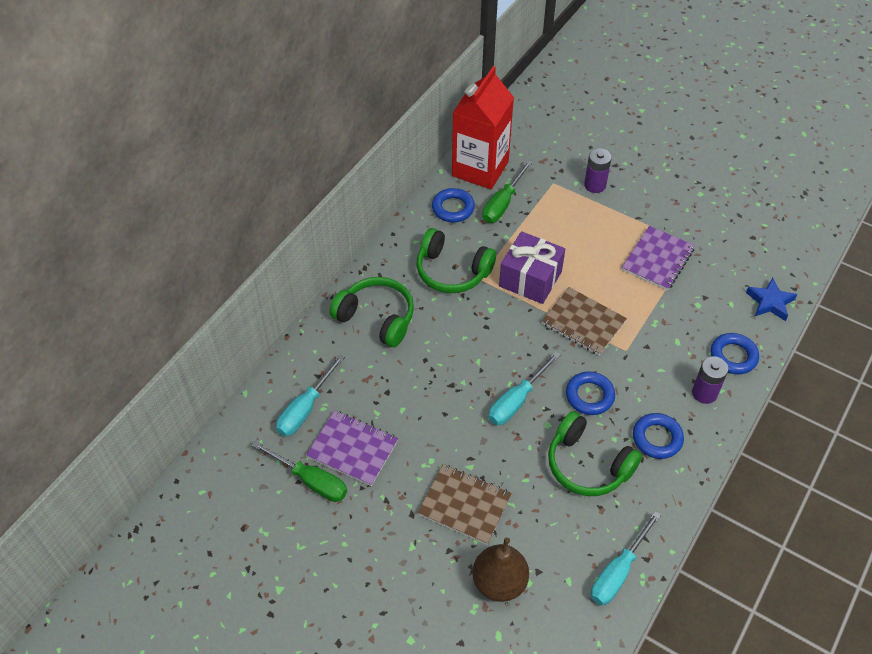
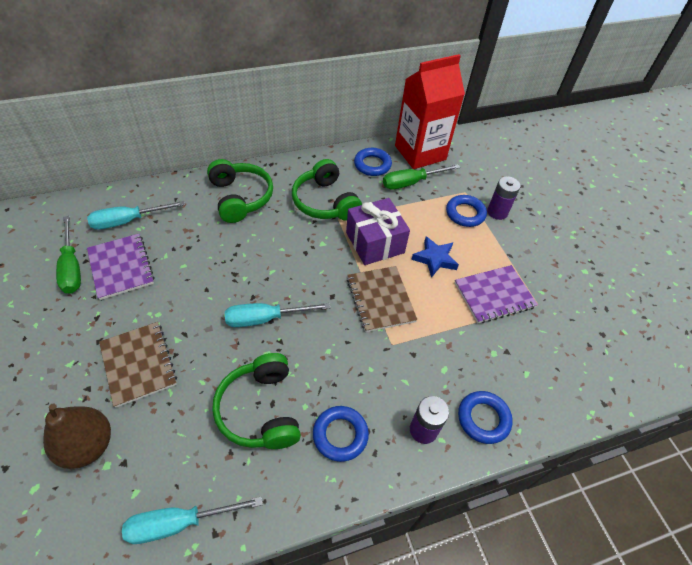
camera: 35 degrees right, 0 degrees up
blue ring [566,371,615,415] -> blue ring moved to [446,195,487,227]
blue star [746,278,798,321] -> blue star moved to [411,237,459,278]

